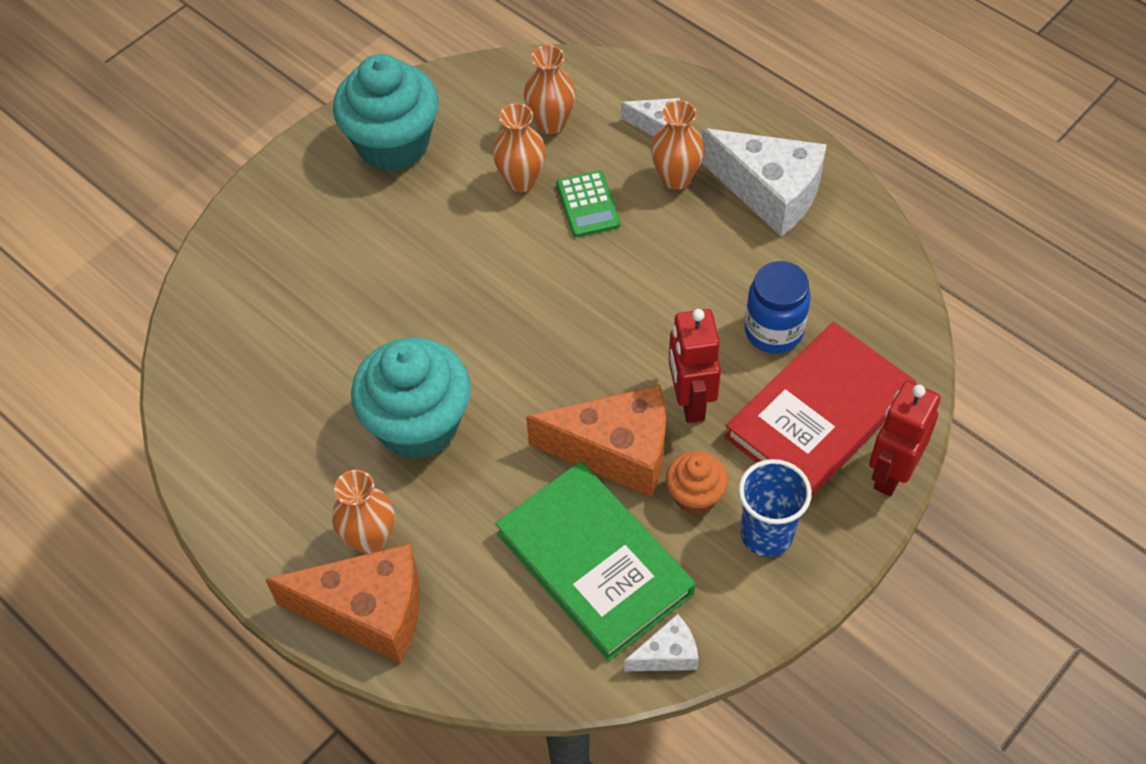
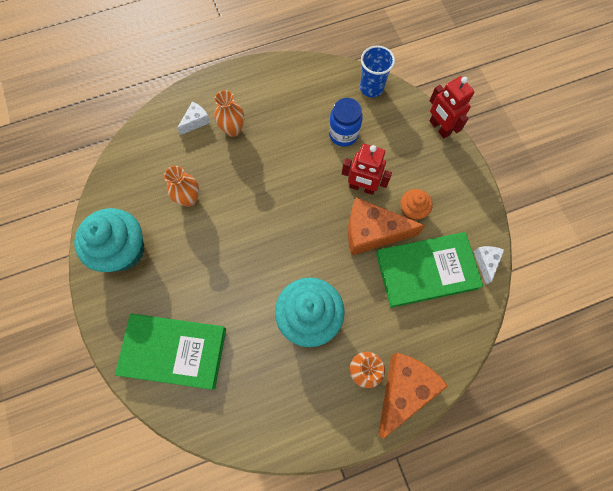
camera: 65 degrees left, 15 degrees up
orange vase [524,45,576,134] -> none
orange cheese [526,385,666,498] -> orange cheese turned 120 degrees counterclockwise [348,197,426,255]
green calculator [556,171,621,237] -> none
white cheese [701,128,827,236] -> none
red book [724,322,916,497] -> none
blue cup [739,459,812,557] -> blue cup moved to [360,45,395,97]
none -> green book [115,314,226,390]

